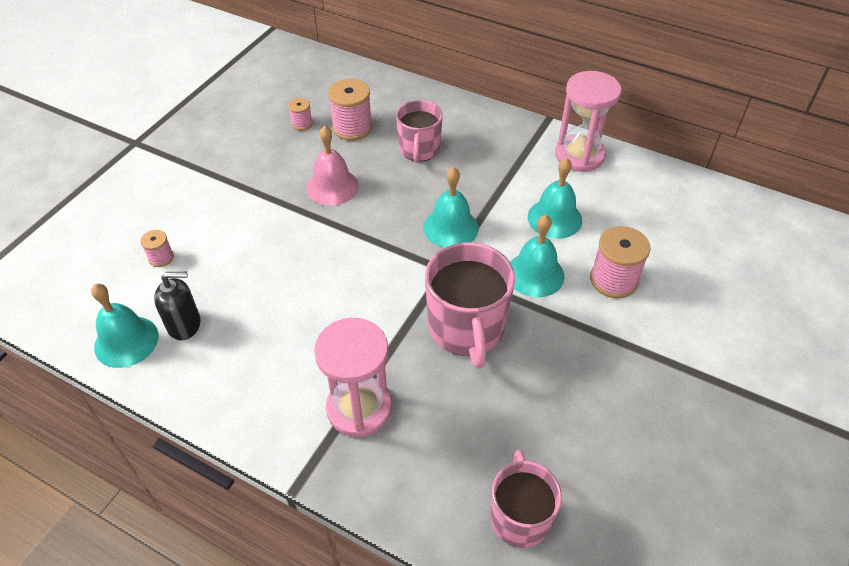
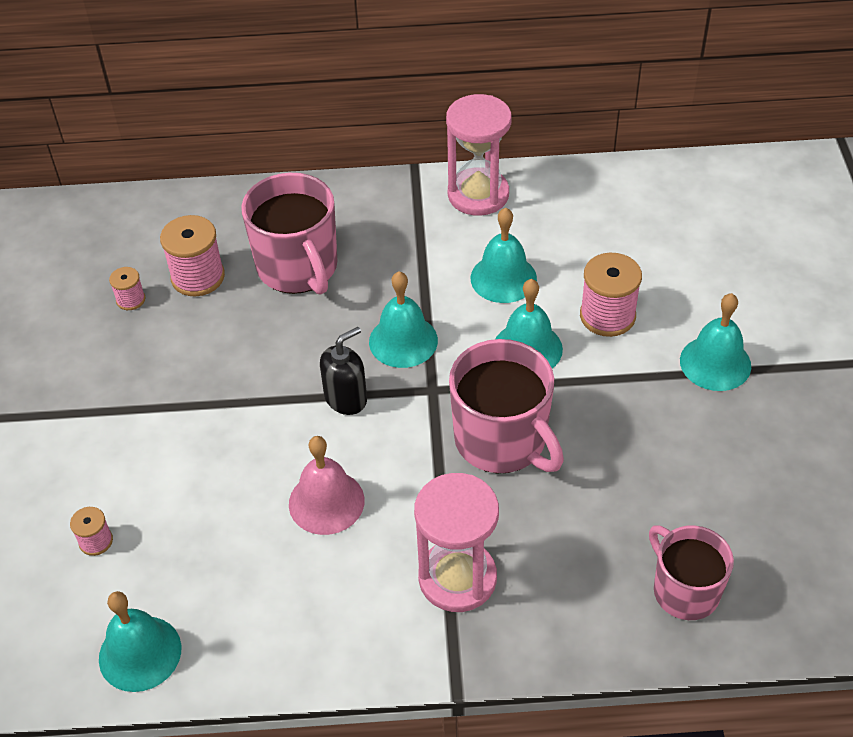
camera: 30 degrees left, 0 degrees up
black soap dispenser [154,272,201,340] -> black soap dispenser moved to [320,327,367,415]
pink bell [306,126,359,205] -> pink bell moved to [289,436,365,535]
pink mug [396,100,443,163] -> pink mug [241,173,337,295], size x1.52
none -> turquoise bell [680,293,751,391]

